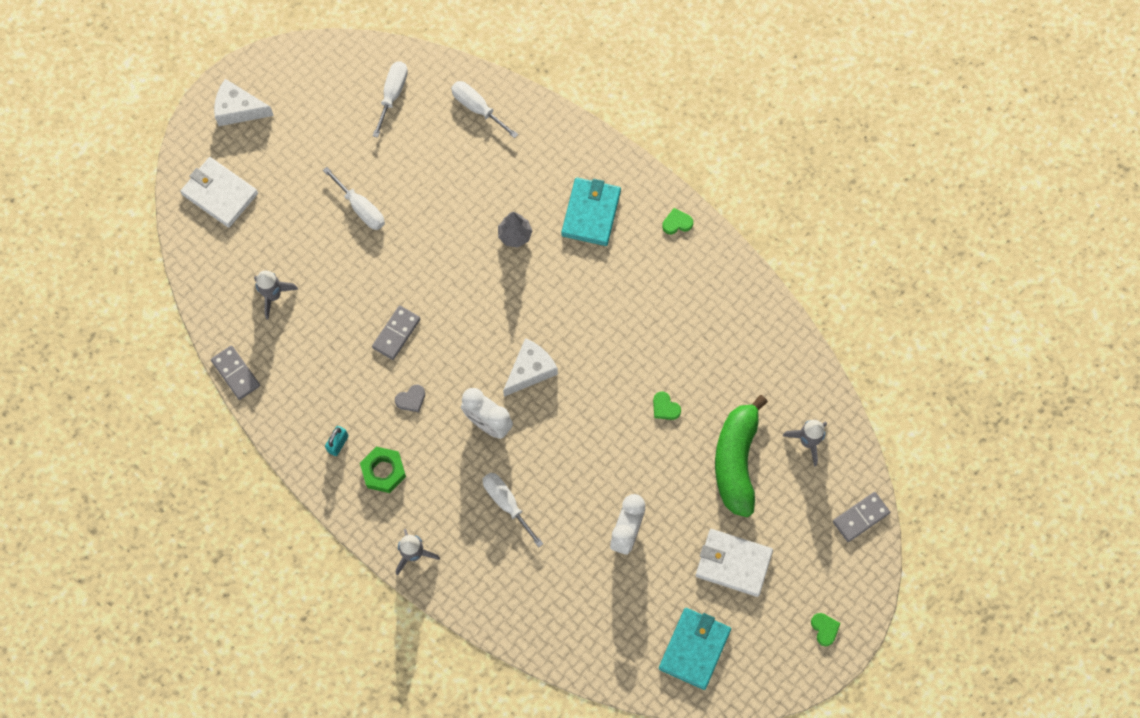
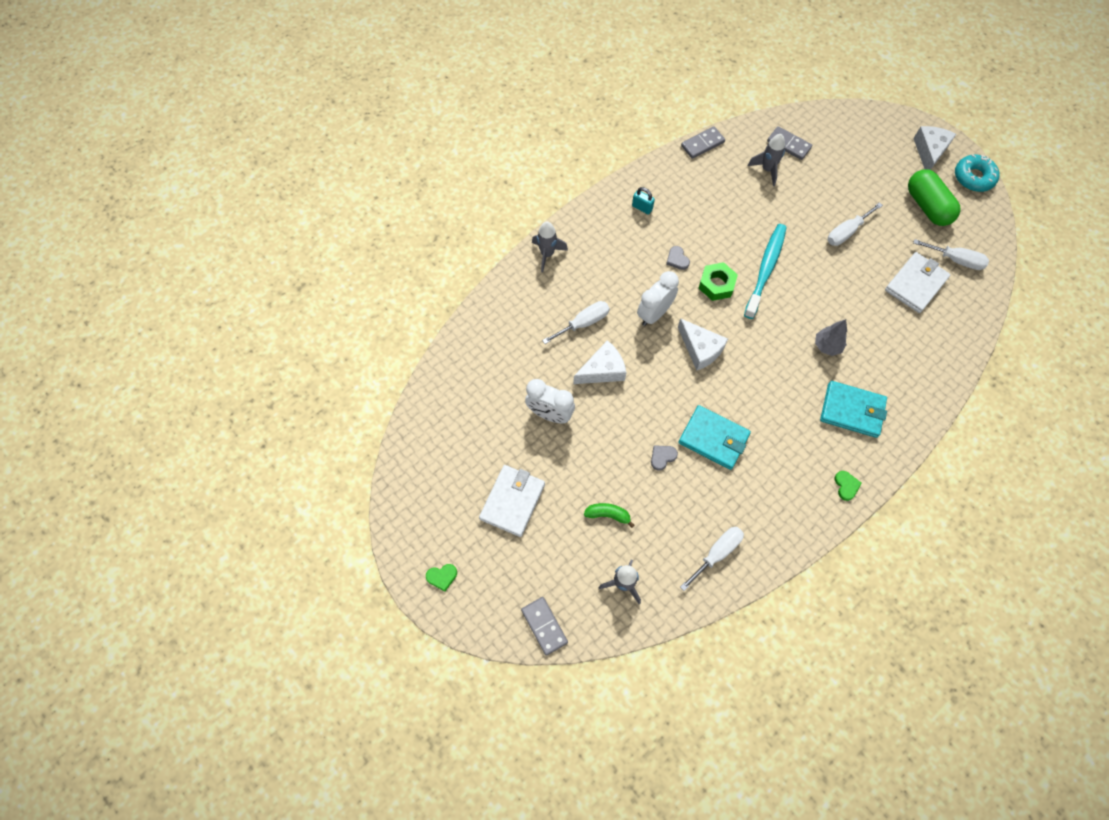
camera: 95 degrees right, 5 degrees down
white wallet [180,157,258,228] -> white wallet moved to [885,252,950,313]
green nut [360,447,406,493] -> green nut moved to [698,262,738,301]
grey domino [372,305,420,360] -> grey domino moved to [767,126,812,160]
white screwdriver [451,81,518,138] -> white screwdriver moved to [680,527,744,591]
green heart [653,391,681,420] -> grey heart [651,445,678,471]
turquoise wallet [659,608,731,690] -> turquoise wallet moved to [678,405,751,470]
green banana [715,395,768,517] -> green banana [584,503,634,528], size x0.44
none -> white cheese [573,340,626,384]
none -> turquoise toothbrush [744,224,787,319]
none -> green capsule [908,169,961,226]
none -> turquoise donut [955,155,1000,192]

